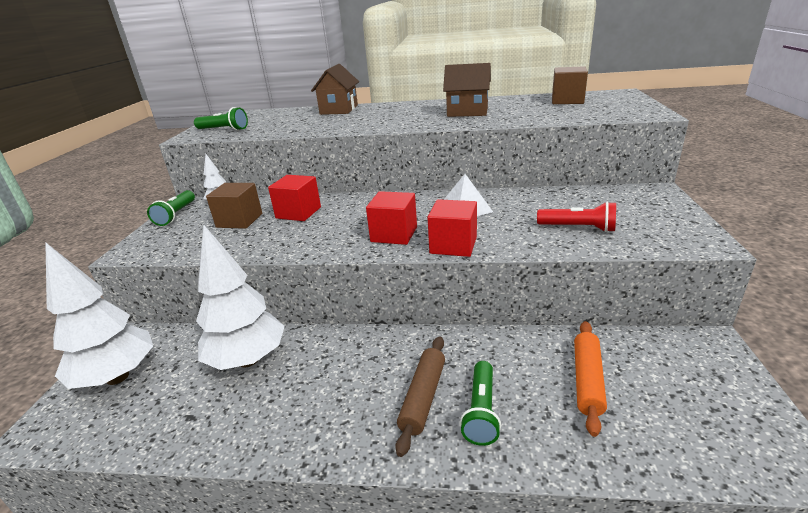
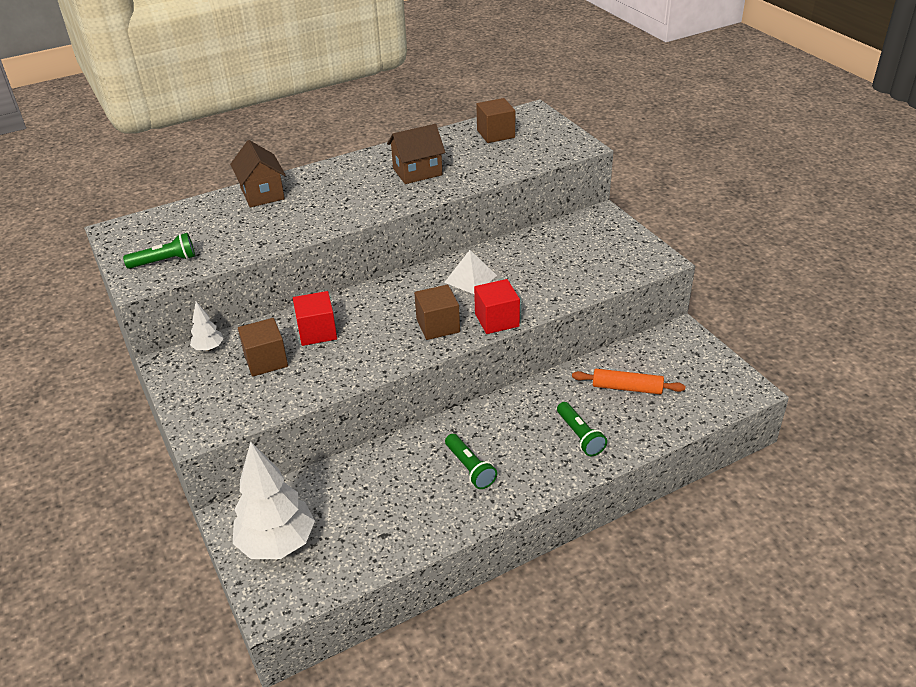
camera: 35 degrees left, 10 degrees up
green flashlight [147,190,195,226] -> green flashlight moved to [445,434,497,489]
white tree [196,225,285,370] -> none
red cube [366,191,417,245] -> brown cube [414,284,460,340]
brown rolling pin [395,336,445,457] -> none
red flashlight [537,202,616,232] -> none
orange rolling pin [574,321,607,437] -> orange rolling pin turned 60 degrees counterclockwise [572,369,685,394]

